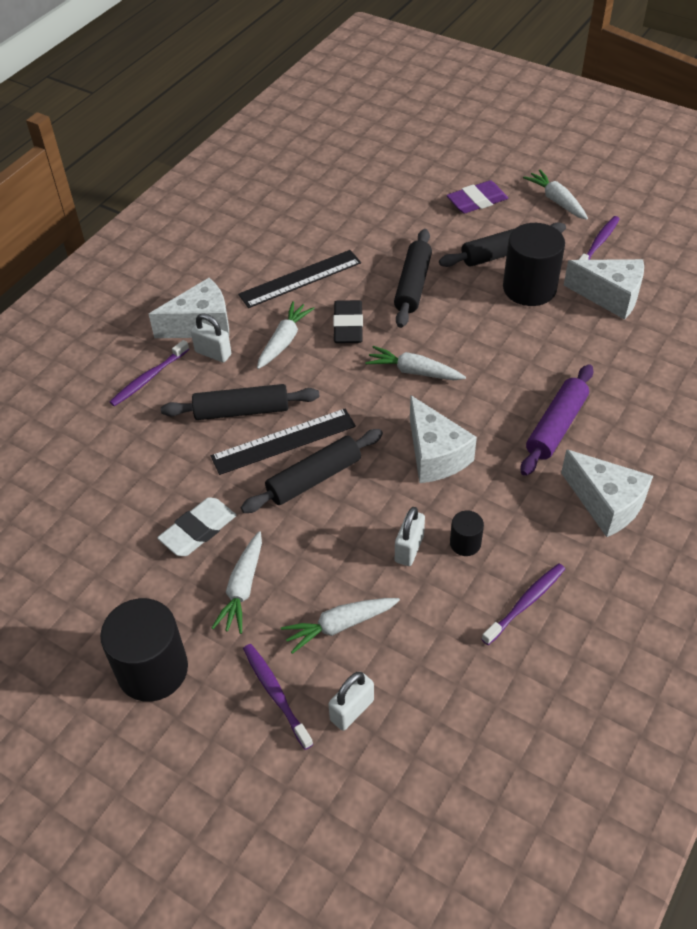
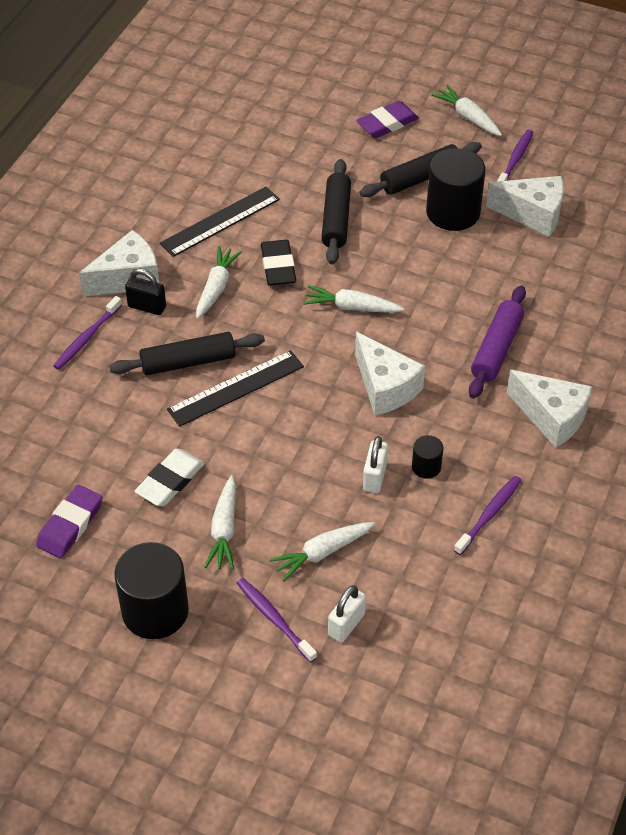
camera: 10 degrees left, 0 degrees up
white padlock [191,313,231,363] -> black padlock [125,268,166,315]
black rolling pin [241,429,383,513] -> none
none -> purple eraser [36,485,102,558]

